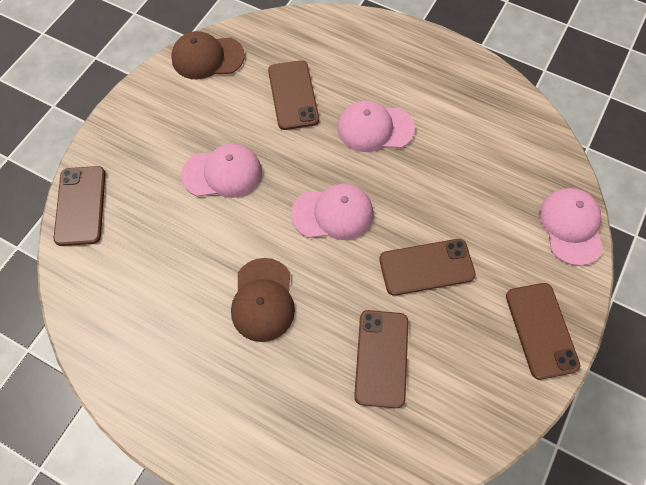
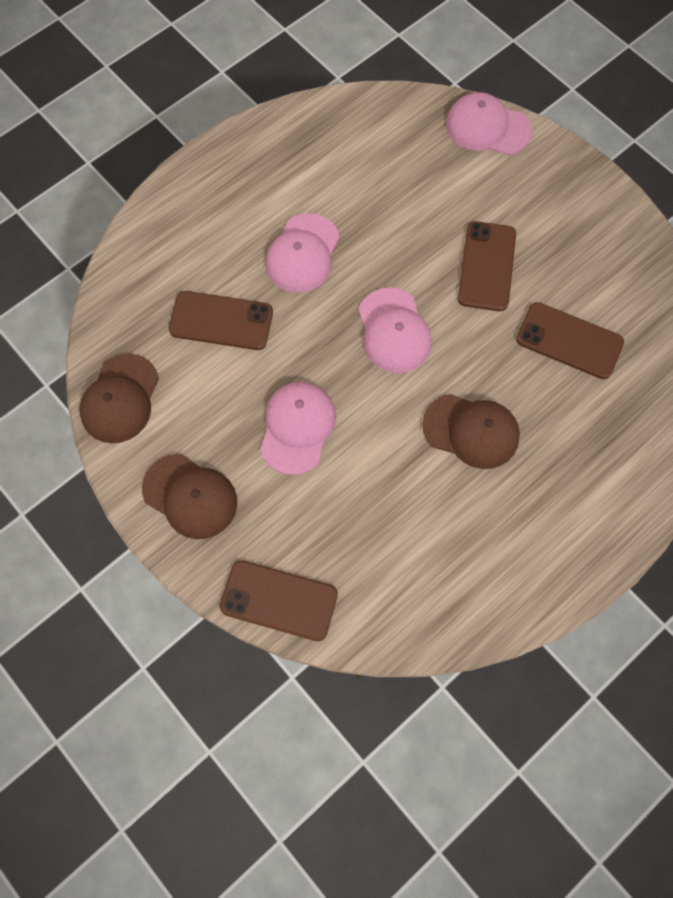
camera: 70 degrees left, 5 degrees up
pink cap [291,184,373,240] -> pink cap turned 150 degrees clockwise [358,287,432,373]
brown phone [506,283,580,380] -> none
none -> brown cap [142,454,237,539]

